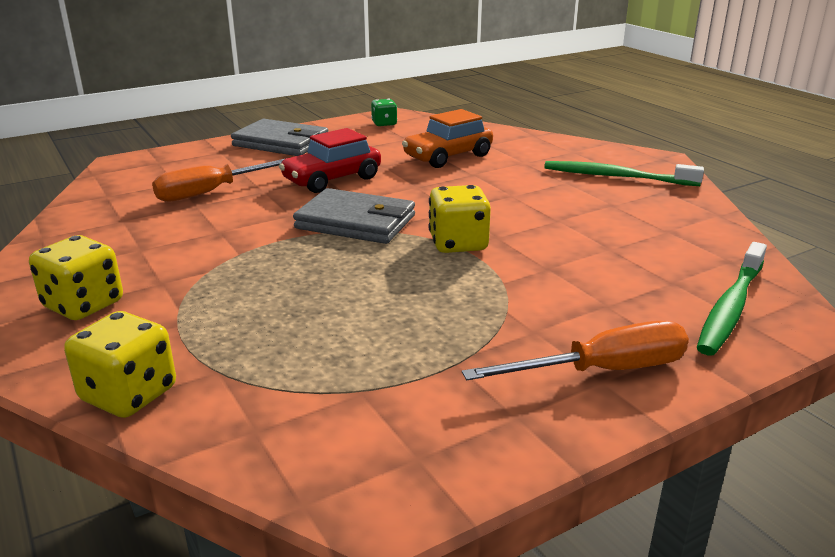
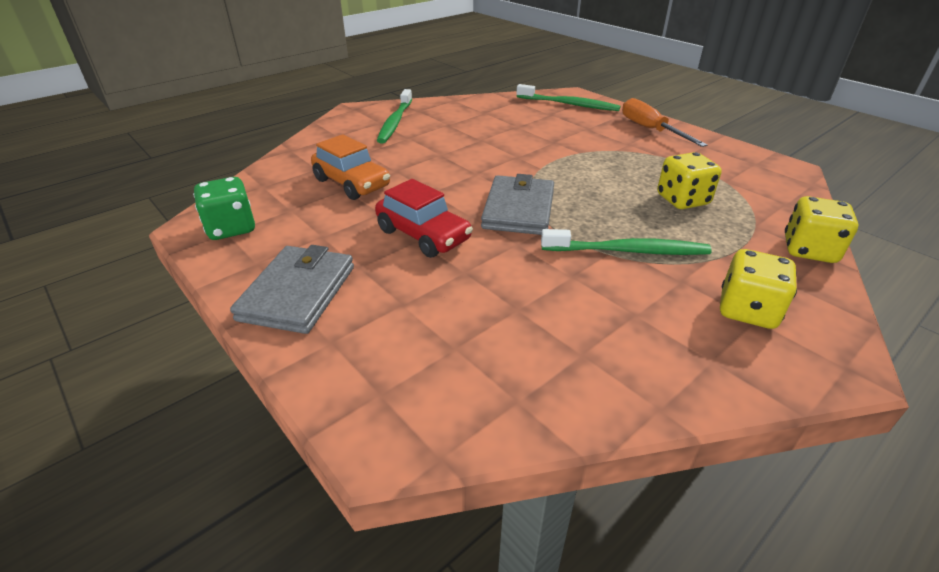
camera: 100 degrees left, 10 degrees up
orange screwdriver [152,157,291,202] -> none
green dice [371,99,397,126] -> green dice [193,177,255,240], size x1.63
yellow dice [429,185,491,253] -> yellow dice moved to [657,152,722,209]
none -> green toothbrush [541,229,712,255]

